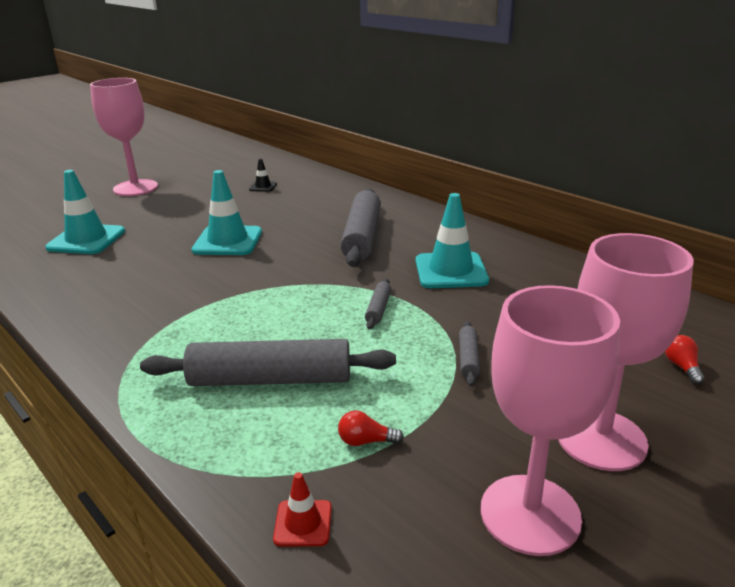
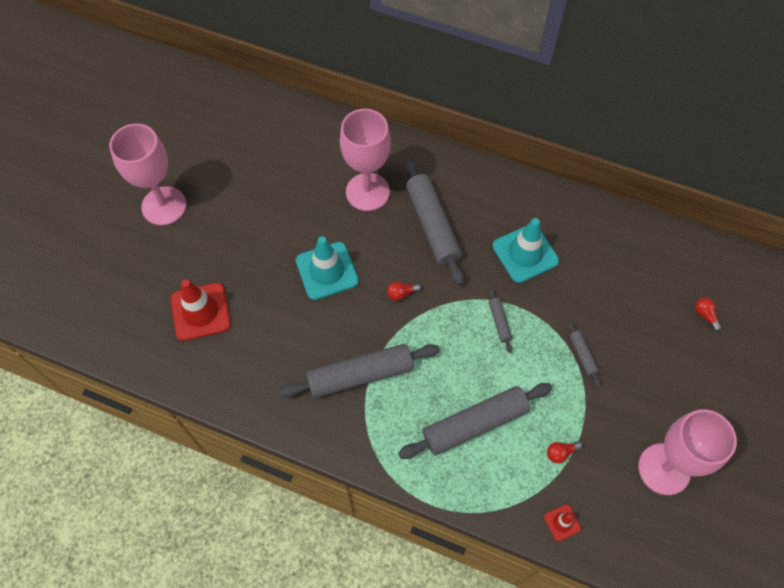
camera: 25 degrees left, 35 degrees up
turquoise traffic cone [45,170,125,254] -> red traffic cone [171,280,231,341]
black traffic cone [249,158,277,192] -> none
pink goblet [558,233,694,471] -> pink goblet moved to [340,109,391,211]
none -> grey rolling pin [279,344,440,398]
none -> red light bulb [387,282,421,301]

